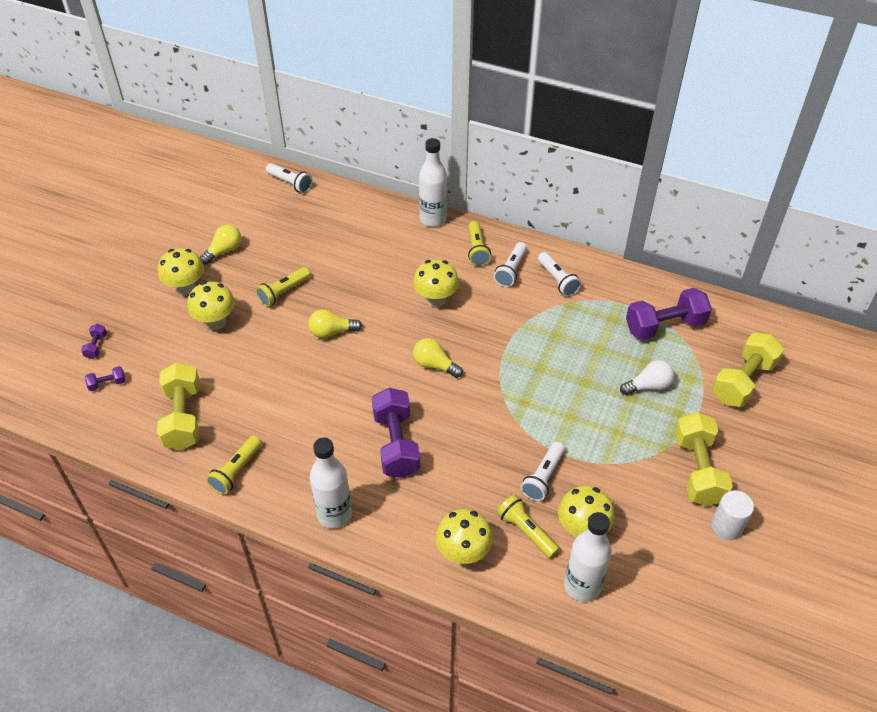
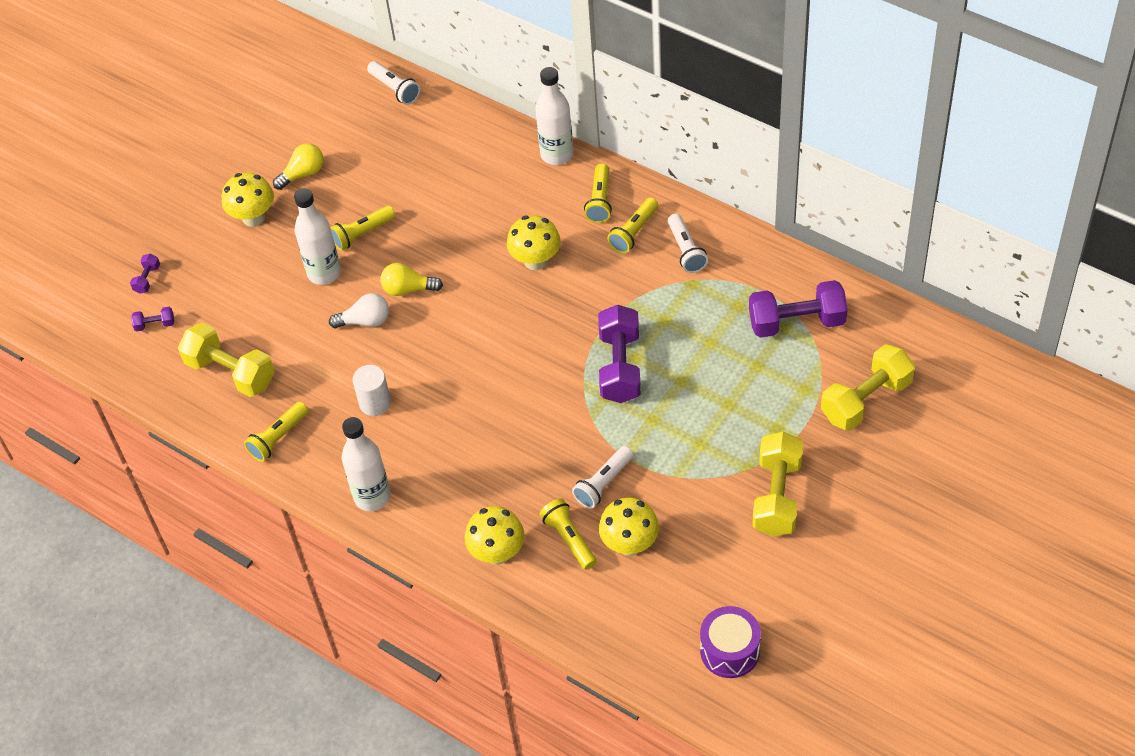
camera: 15 degrees right, 5 degrees up
yellow dumbbell [157,362,200,450] -> yellow dumbbell turned 60 degrees counterclockwise [178,323,275,397]
yellow mushroom [187,282,235,330] -> none
purple dumbbell [372,388,420,478] -> purple dumbbell moved to [598,305,641,403]
yellow light bulb [413,338,463,378] -> none
white flashlight [494,242,527,287] -> yellow flashlight [607,197,658,253]
white bottle [564,512,612,602] -> white bottle moved to [294,188,341,285]
white light bulb [620,360,674,395] -> white light bulb moved to [329,293,389,328]
white cylinder [711,490,754,540] -> white cylinder moved to [353,365,391,416]
none -> purple drum [700,606,761,678]

